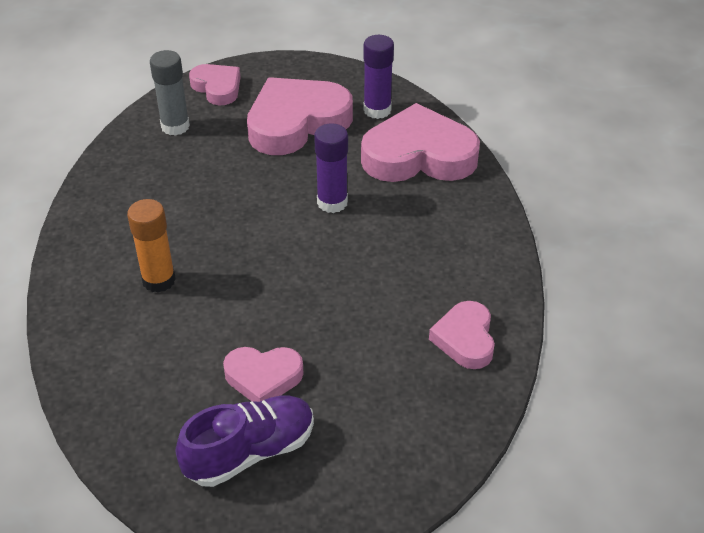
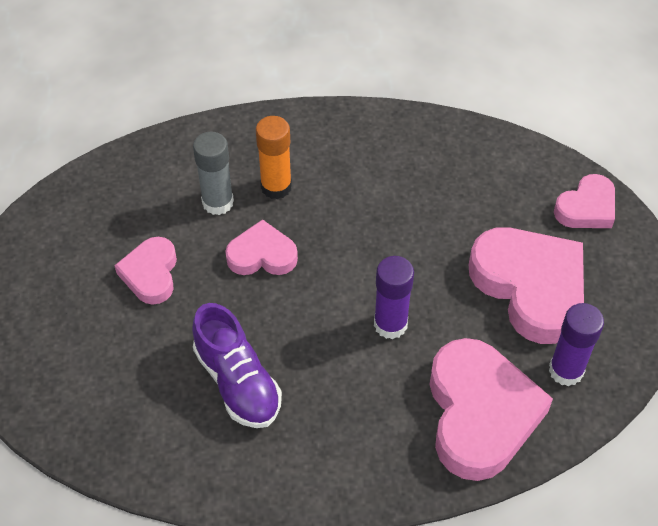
camera: 90 degrees right, 10 degrees up
grey glue stick [150,50,190,136] -> grey glue stick moved to [193,131,234,215]
purple shoe [176,396,314,487] -> purple shoe moved to [192,303,282,428]
pink heart [429,301,495,369] -> pink heart moved to [225,219,298,275]

